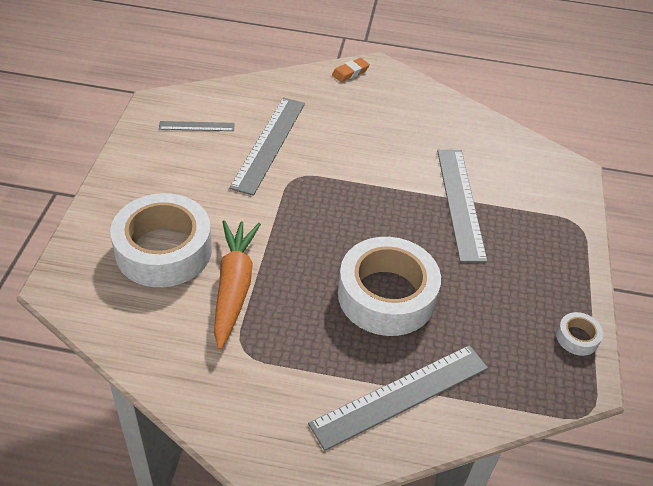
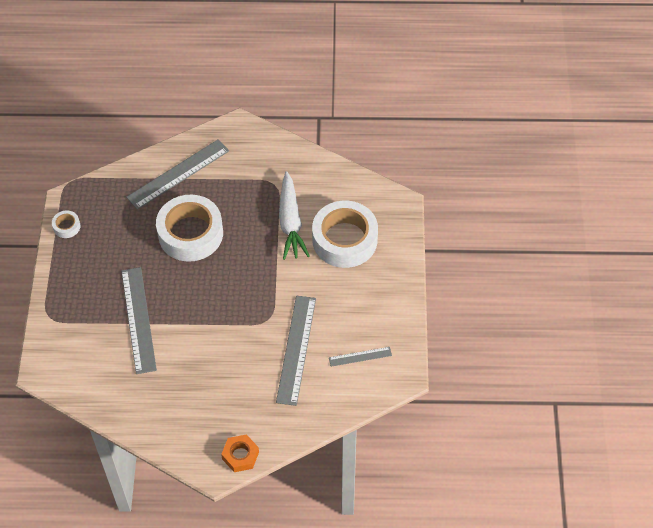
camera: 175 degrees right, 10 degrees up
orange carrot [214,220,261,350] -> white carrot [279,171,310,260]
orange eraser [332,58,370,82] -> orange nut [221,434,259,472]

